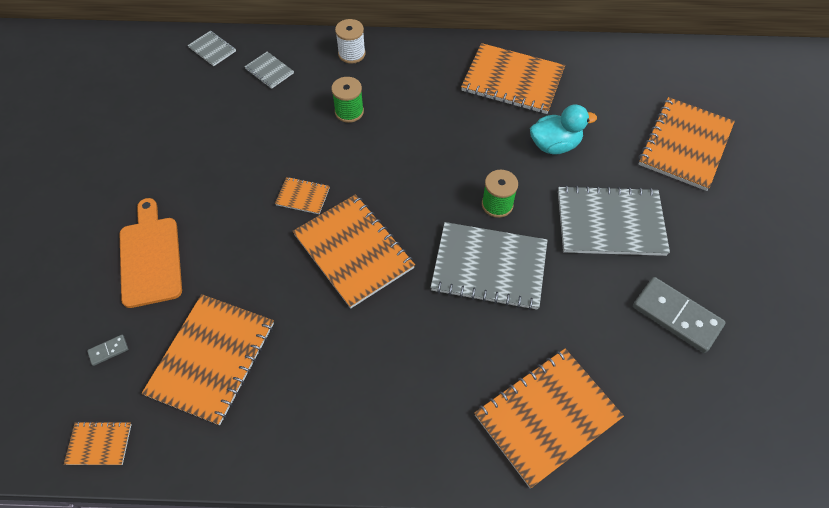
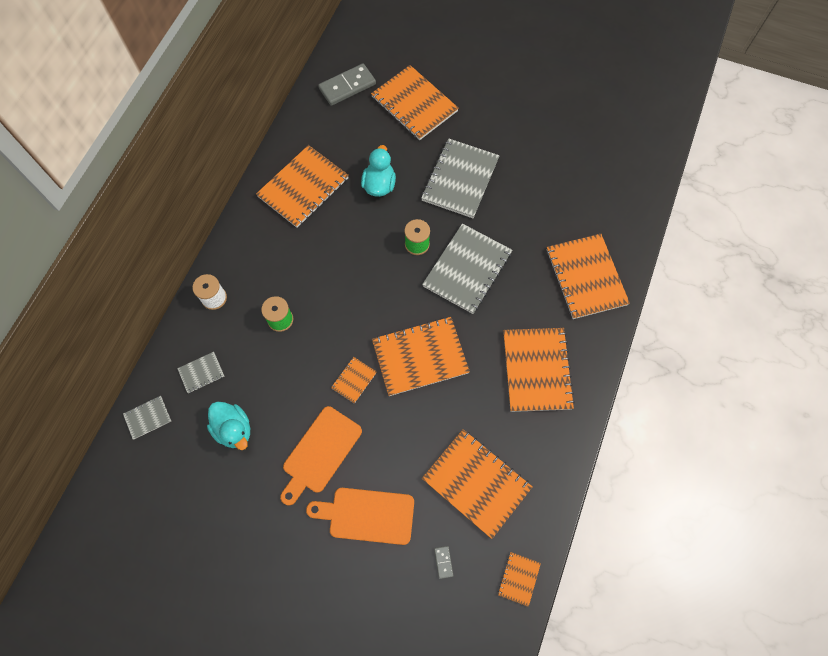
camera: 70 degrees left, 10 degrees up
grey domino [633,277,726,353] -> grey domino moved to [318,63,376,106]
none -> turquoise duck [207,401,250,450]
none -> orange cutting board [280,406,362,505]
none -> orange notebook [503,328,575,412]

